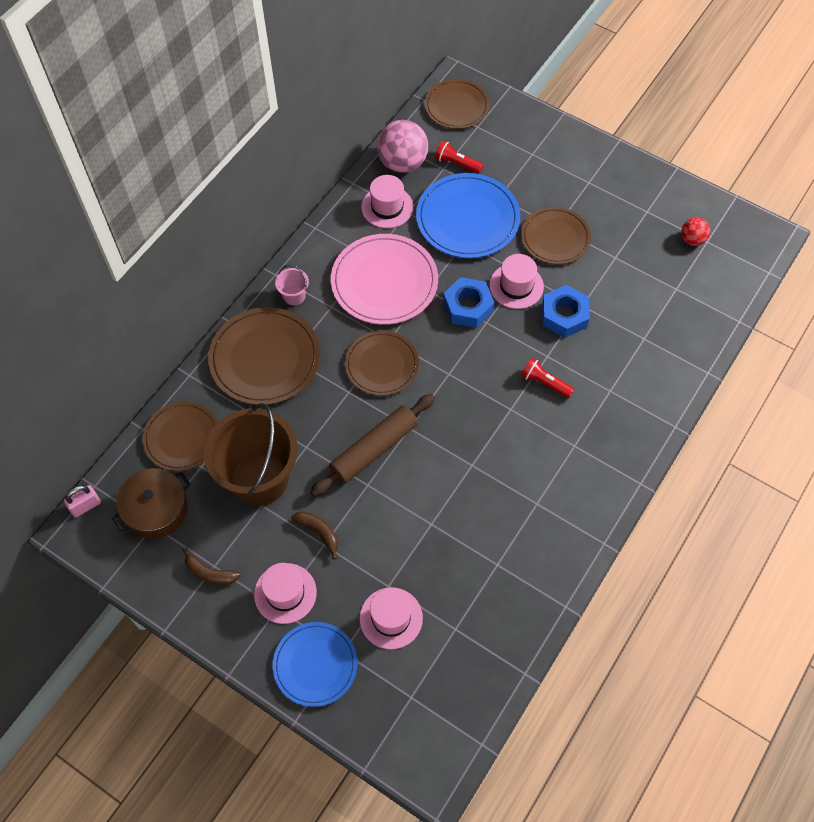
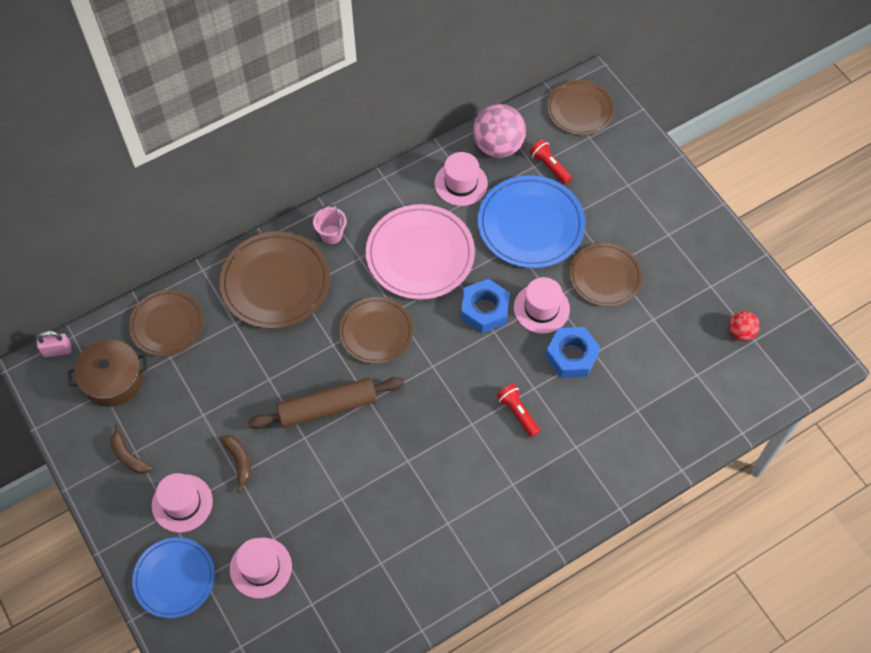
camera: 25 degrees right, 0 degrees up
brown bucket [204,403,298,506] -> none

